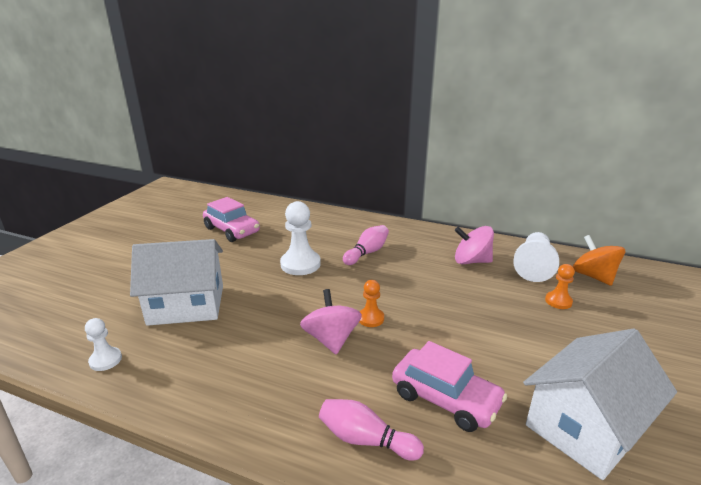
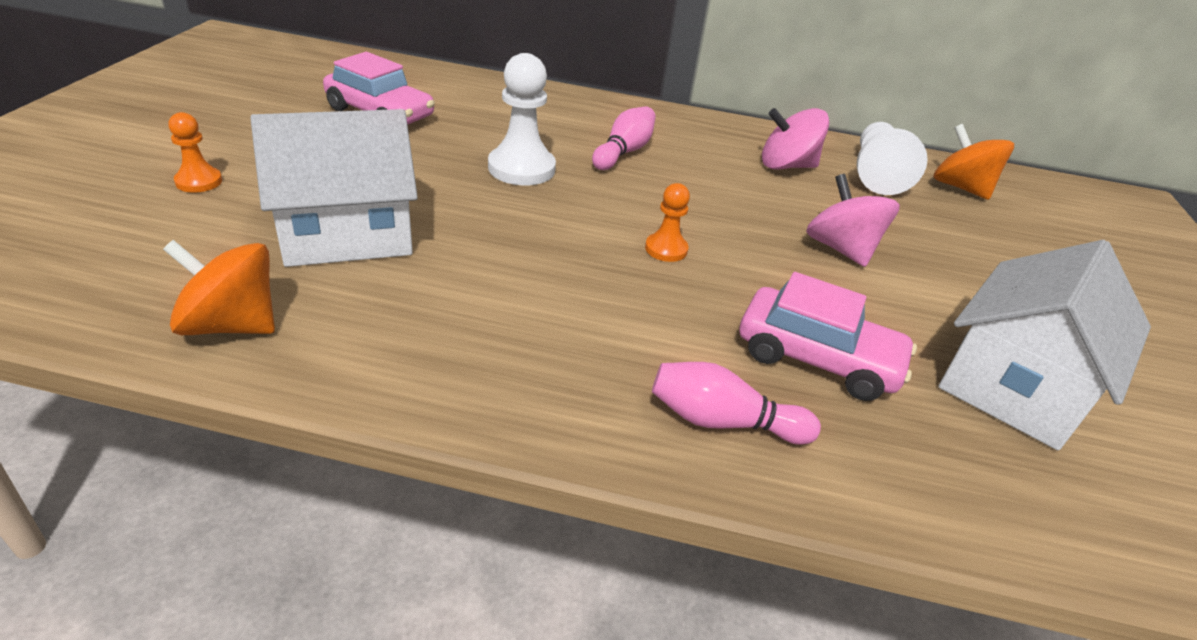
camera: 15 degrees left, 10 degrees up
white pawn [85,318,122,371] -> orange spinning top [163,240,275,335]
pink spinning top [300,289,362,354] -> pink spinning top moved to [806,174,900,267]
orange pawn [545,264,575,309] -> orange pawn moved to [168,112,222,193]

